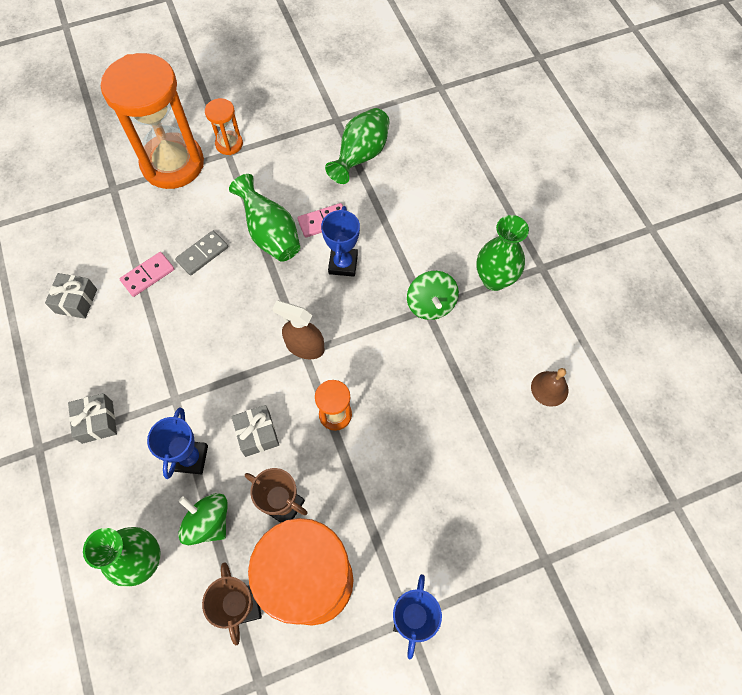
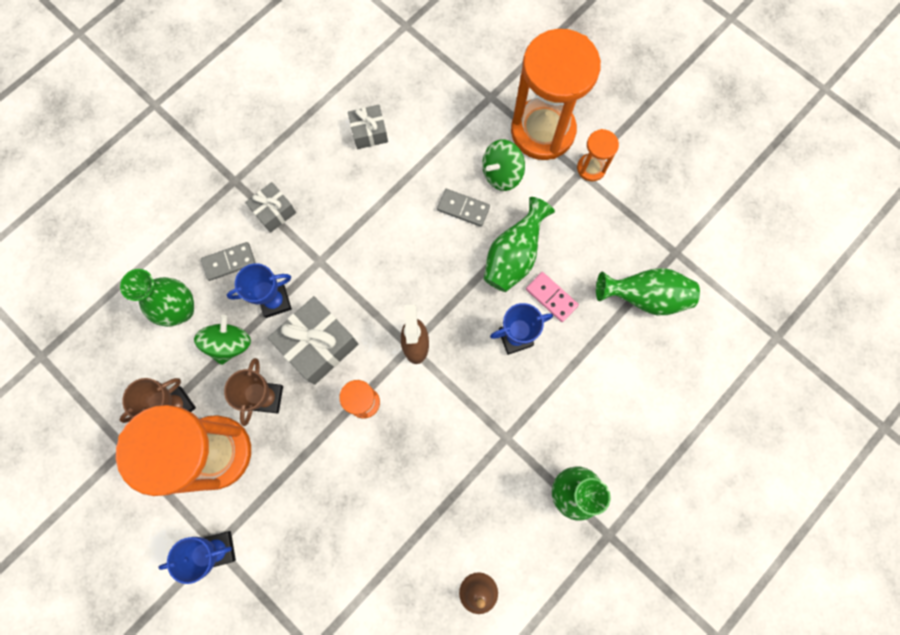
camera: 65 degrees right, 10 degrees up
pink domino [119,252,174,297] -> none
grey gift [231,405,279,457] -> grey gift [268,296,358,385], size x1.71
green spinning top [407,271,459,320] -> green spinning top moved to [482,139,525,191]
none -> grey domino [201,242,256,281]

